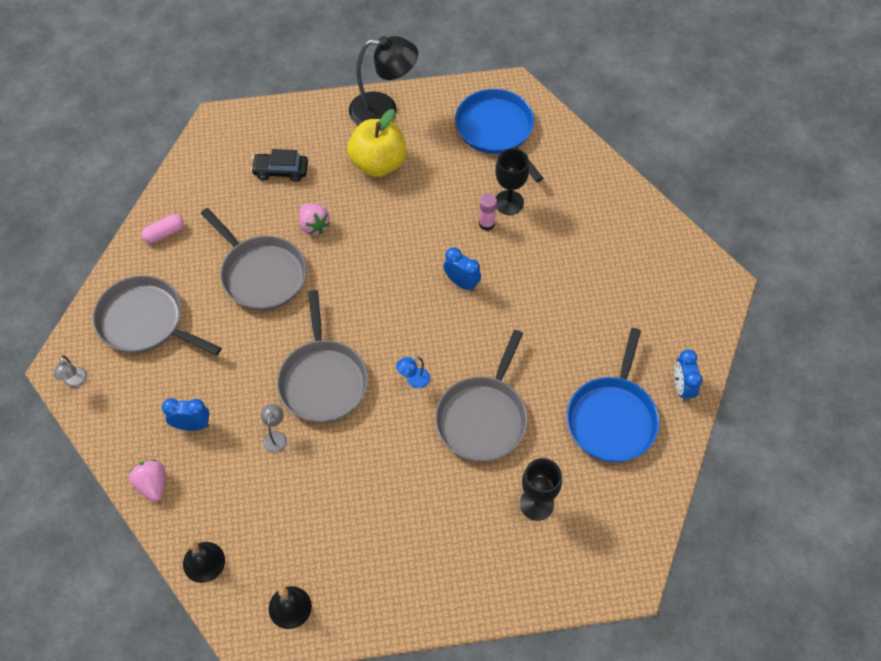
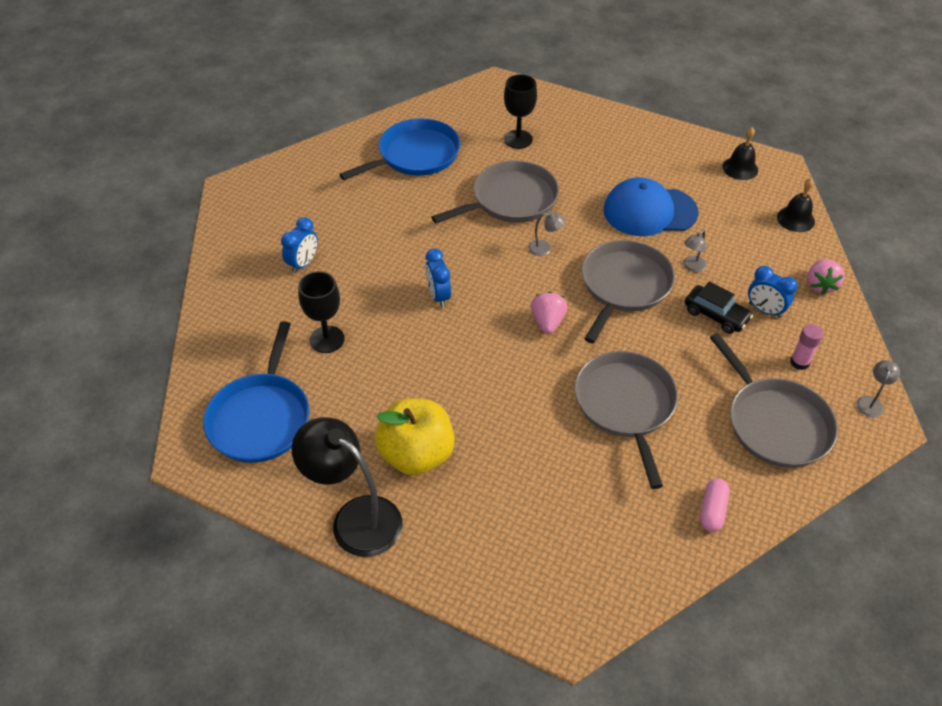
camera: 145 degrees left, 10 degrees down
pink capsule [142,214,184,243] -> pink capsule turned 75 degrees counterclockwise [700,478,730,532]
black car [251,149,308,182] -> black car moved to [685,282,753,334]
pink strawberry [299,204,330,235] -> pink strawberry moved to [531,292,567,334]
blue lamp [396,356,430,389] -> grey lamp [528,212,565,256]
pink glue stick [479,194,497,231] -> pink glue stick moved to [790,324,824,370]
blue clock [674,349,703,402] -> blue clock moved to [281,217,318,274]
none -> blue cap [604,177,699,236]

